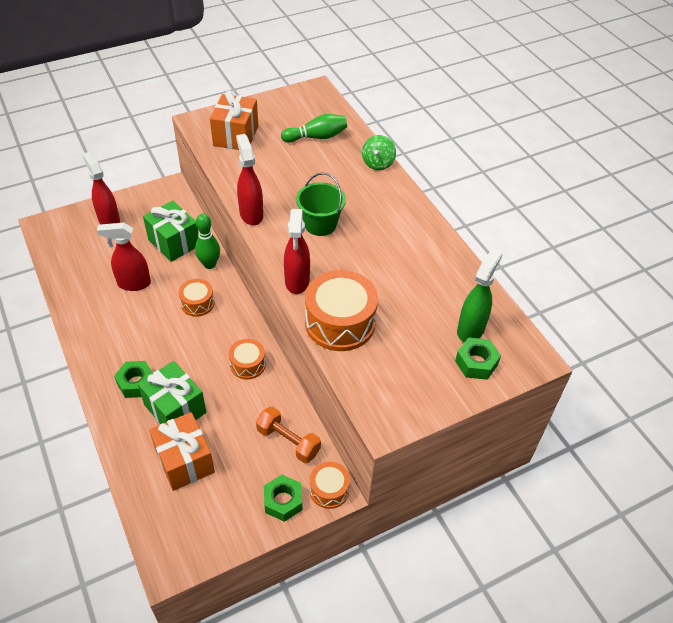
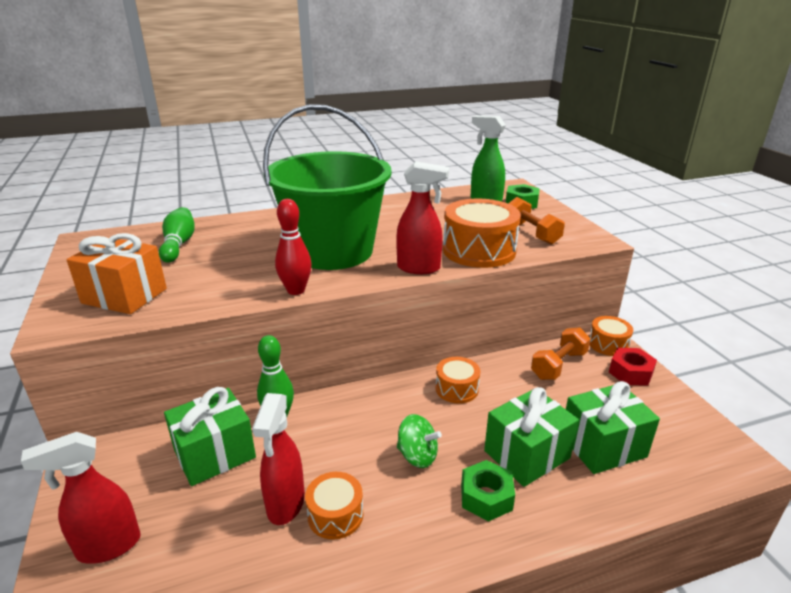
camera: 80 degrees left, 20 degrees down
orange gift [149,412,215,491] -> green gift [566,381,660,474]
orange drum [179,279,214,317] -> orange drum moved to [305,472,363,540]
red spray bottle [236,134,263,225] -> red bowling pin [275,199,312,295]
green nut [264,475,302,522] -> red nut [609,348,657,386]
green bucket [296,173,346,236] -> green bucket [263,104,392,270], size x2.11
green spinning top [362,135,396,170] -> green spinning top moved to [397,414,442,468]
none -> orange dumbbell [508,197,565,244]

